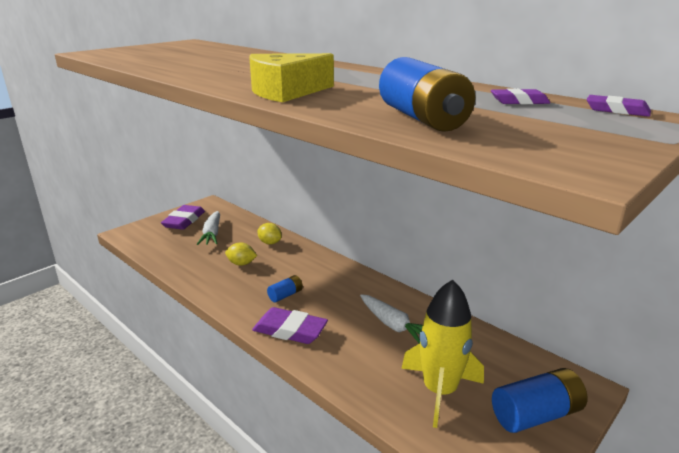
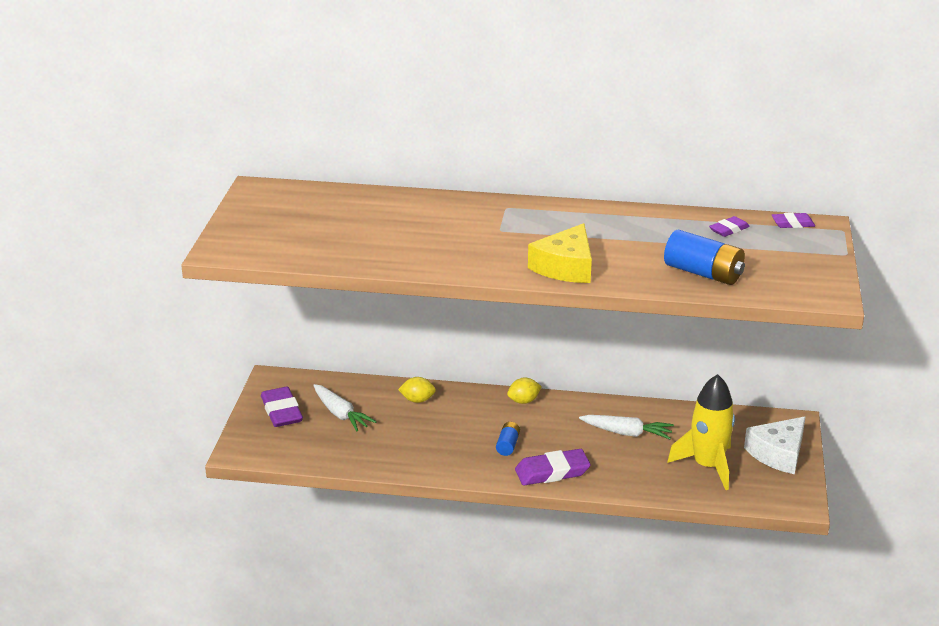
camera: 35 degrees left, 5 degrees up
yellow lemon [225,242,257,266] -> yellow lemon moved to [507,378,542,404]
blue battery [492,368,587,433] -> white cheese [744,417,805,474]

